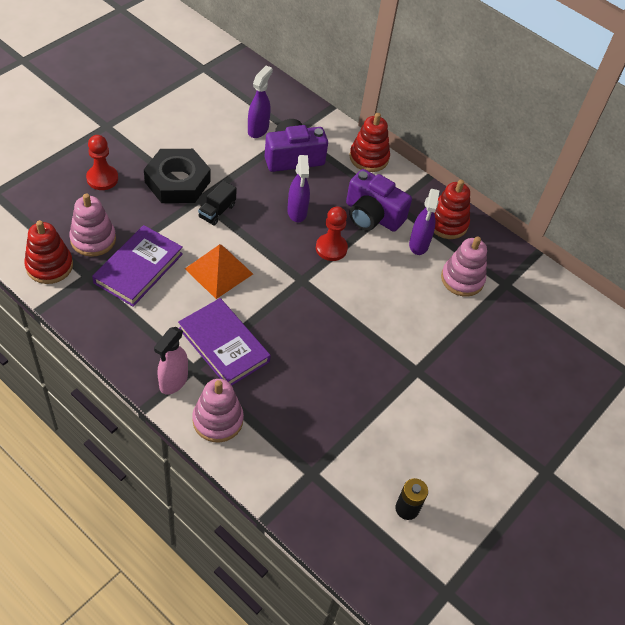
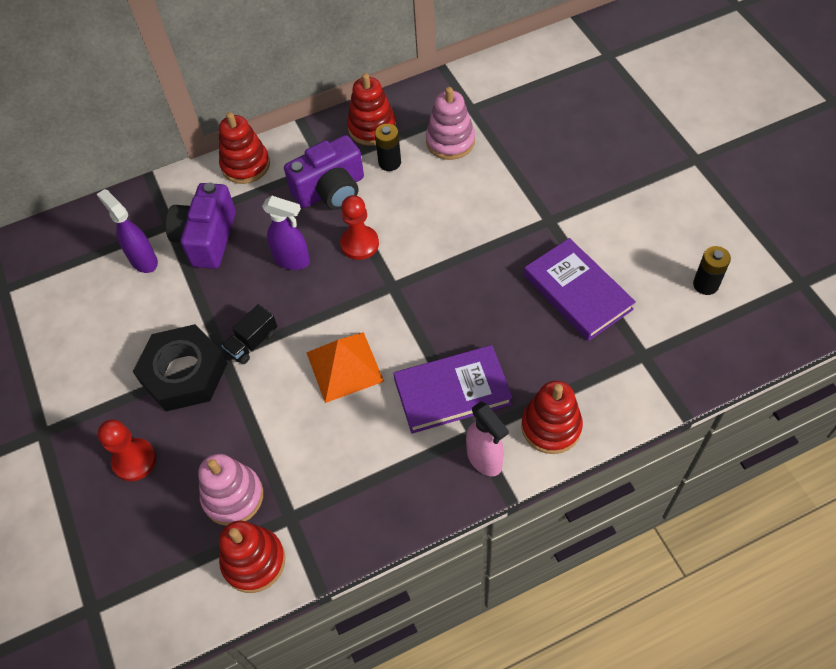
camera: 55 degrees left, 5 degrees up
purple book [92,225,183,307] -> purple book moved to [524,238,636,341]
pink stacking toy [192,379,244,443] -> red stacking toy [521,381,583,454]
black truck [198,180,237,226] -> black truck turned 75 degrees clockwise [221,304,277,364]
purple spray bottle [409,189,440,255] -> black battery [375,124,401,171]

